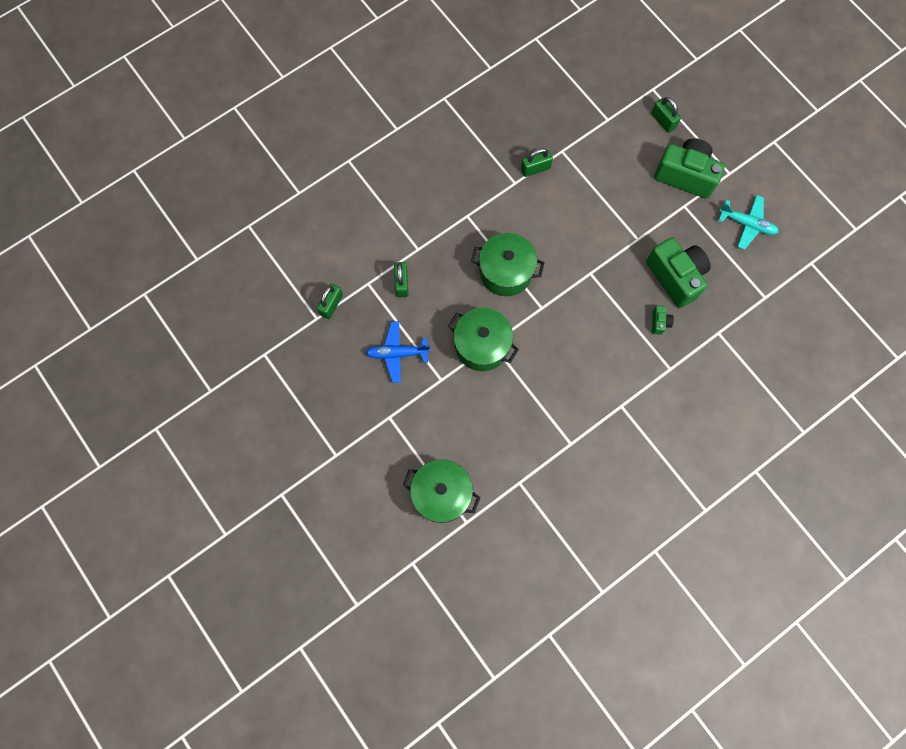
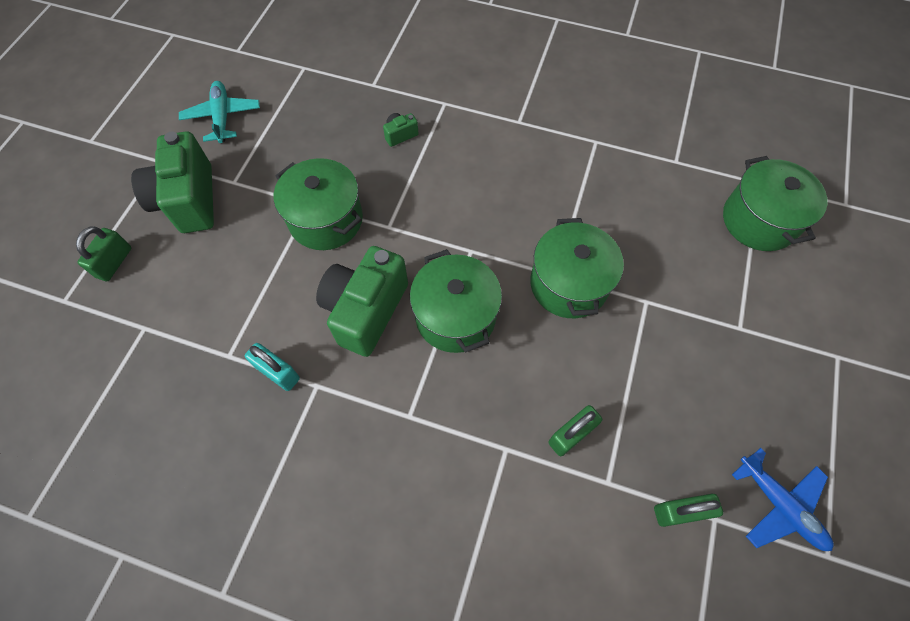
camera: 125 degrees left, 10 degrees down
blue plane [366,321,430,383] -> blue plane moved to [732,448,834,551]
green padlock [521,148,553,177] -> turquoise padlock [245,343,300,391]
green camera [646,237,711,308] -> green camera moved to [316,246,408,357]
none -> green pot [274,158,363,250]

